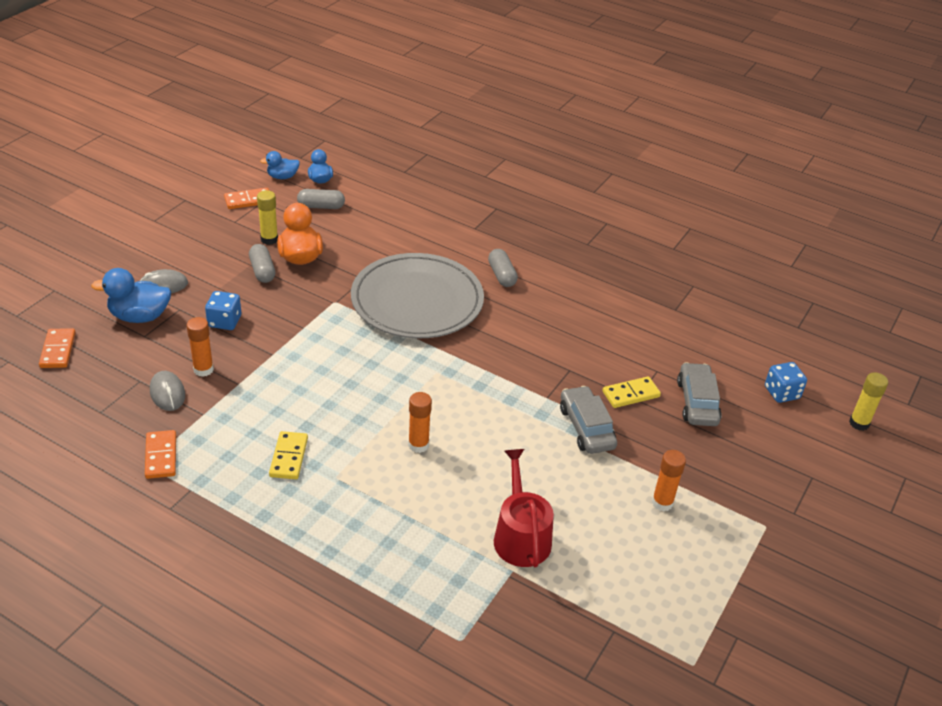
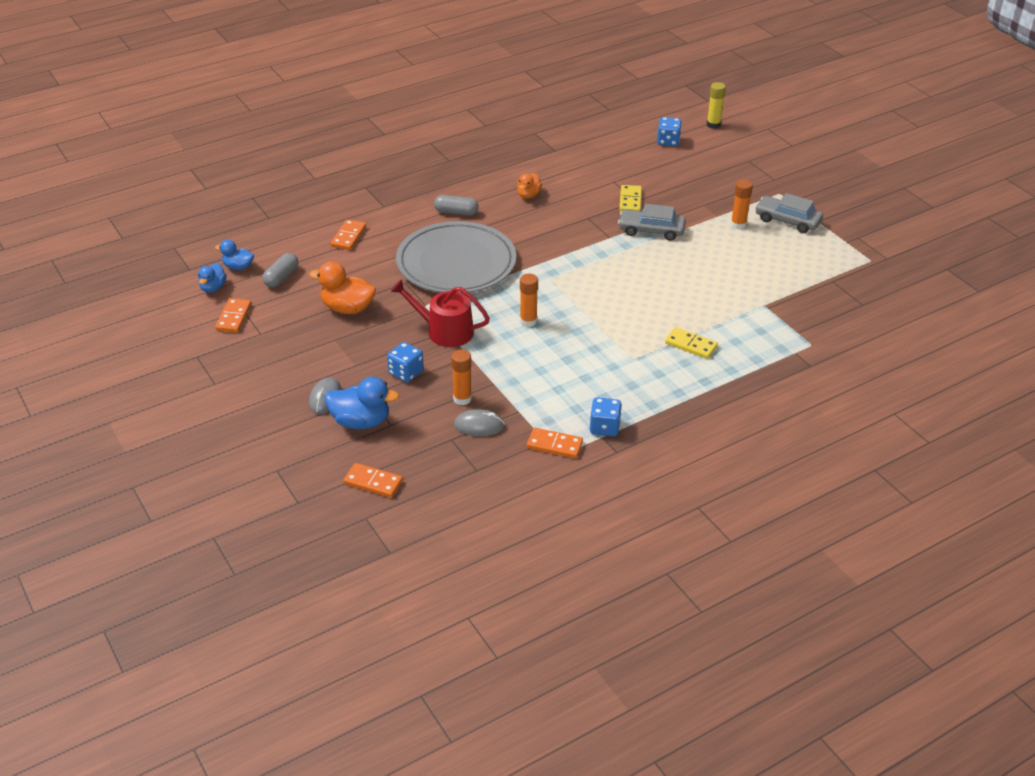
camera: 60 degrees left, 0 degrees up
blue duck [91,268,171,323] -> blue duck turned 105 degrees counterclockwise [325,377,399,429]
grey capsule [249,244,275,283] -> none
yellow glue stick [257,190,278,245] -> none
yellow domino [269,431,308,479] -> yellow domino moved to [665,327,718,359]
orange glue stick [408,392,432,453] -> orange glue stick moved to [520,274,538,327]
red watering can [494,449,554,567] -> red watering can moved to [391,279,490,347]
grey car [677,362,722,426] -> grey car moved to [755,193,823,233]
none -> orange domino [331,219,366,250]
none -> orange duck [517,173,542,199]
none -> blue dice [590,397,622,436]

